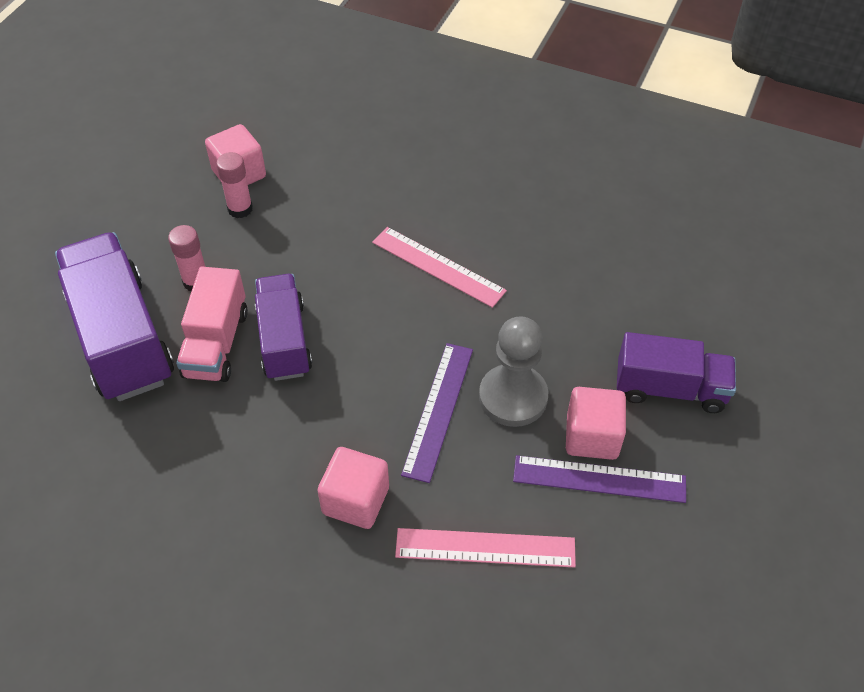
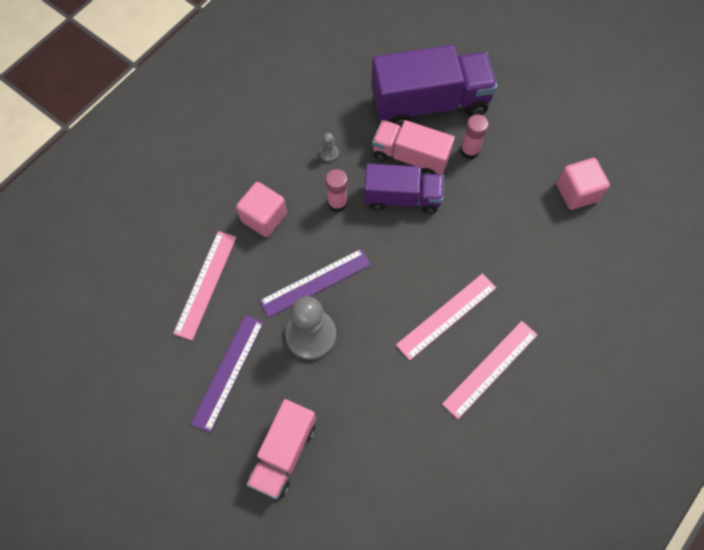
camera: 105 degrees right, 15 degrees up
pink glue stick [216,152,253,218] -> pink glue stick moved to [326,169,348,212]
purple ruler [401,343,473,483] -> purple ruler turned 60 degrees counterclockwise [259,249,371,318]
pink cube [566,387,626,460] -> none
purple truck [617,332,736,413] -> pink truck [246,399,316,499]
none -> grey pawn [319,133,339,162]
none -> pink ruler [442,321,538,419]

